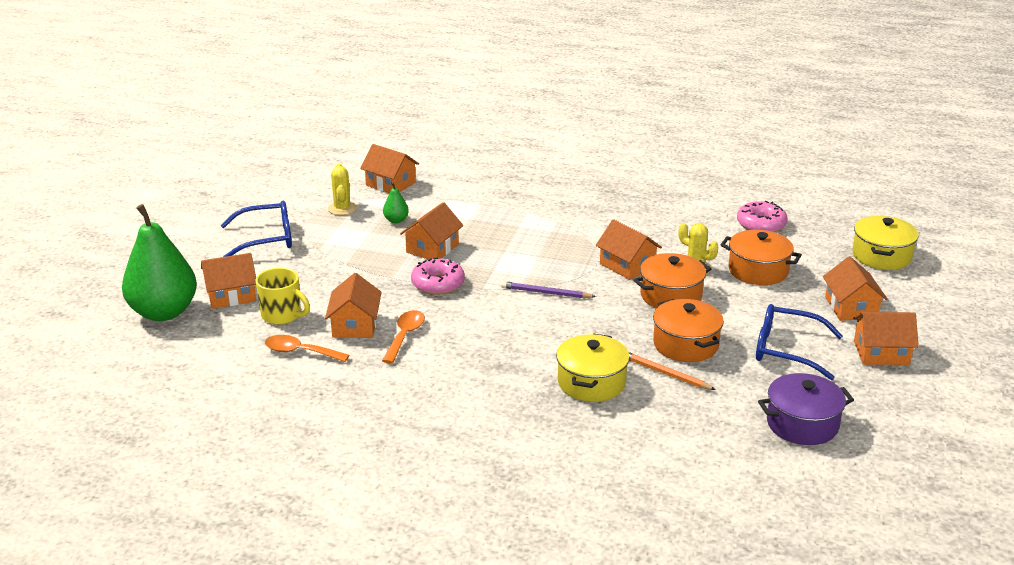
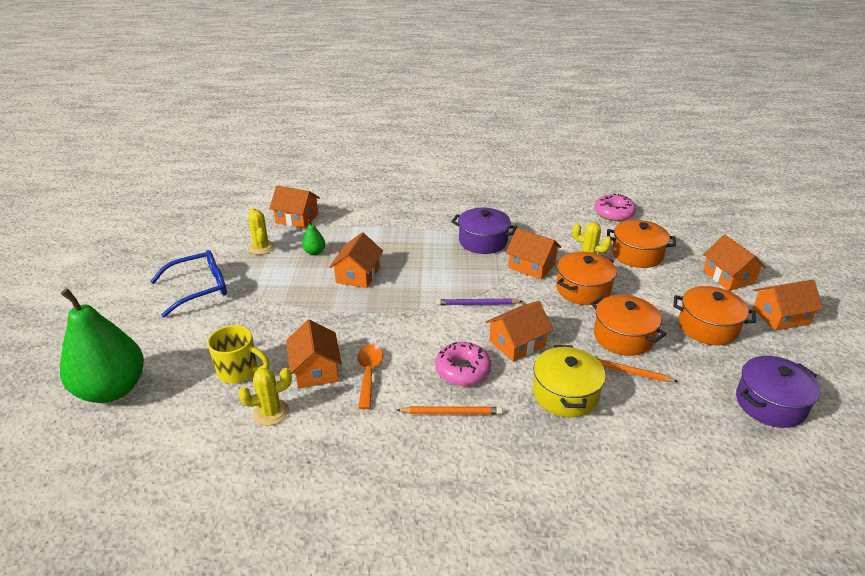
camera: 15 degrees left, 5 degrees up
orange house [201,253,256,309] -> orange house moved to [486,301,553,362]
orange spoon [265,335,349,362] -> yellow cactus [238,368,292,426]
pink donut [411,258,465,295] -> pink donut moved to [435,342,491,386]
blue glasses [756,304,843,380] -> orange pot [673,286,756,345]
yellow pot [852,216,919,270] -> none
none -> orange pencil [396,406,503,414]
none -> purple pot [451,208,517,254]

